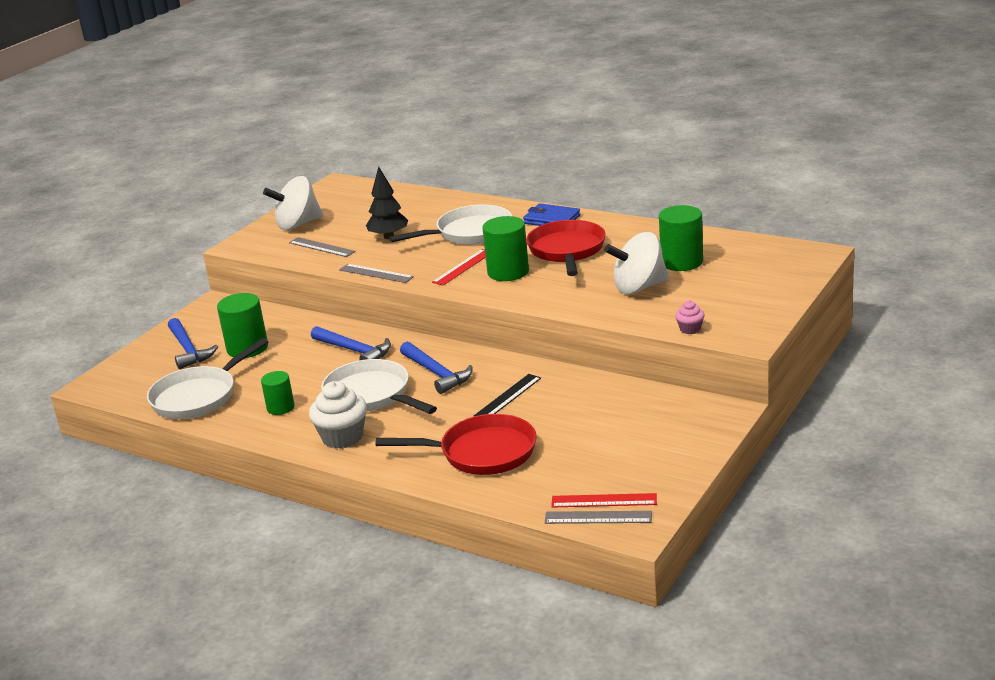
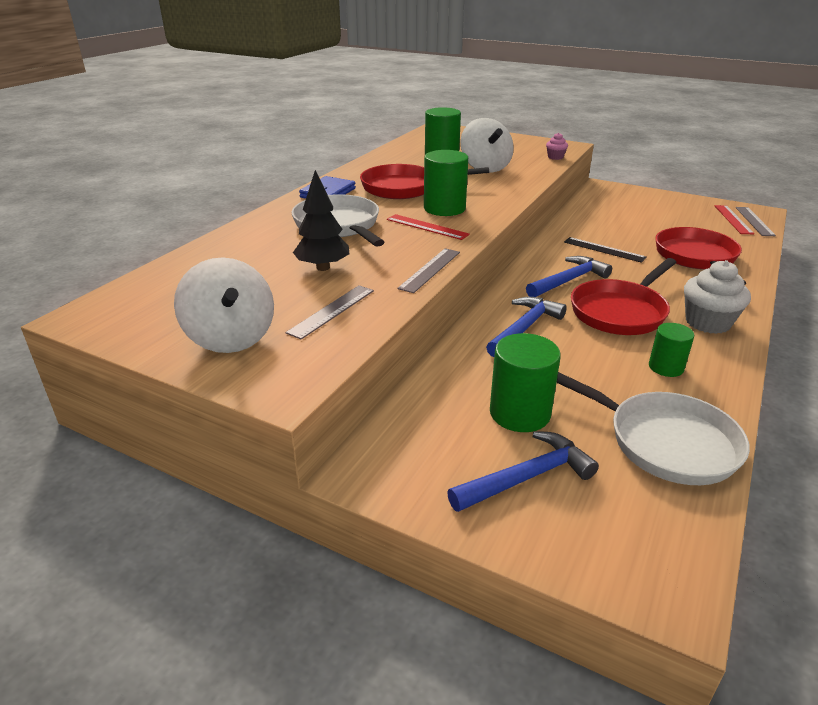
camera: 95 degrees left, 5 degrees up
white pan [321,359,437,414] -> red pan [571,258,677,335]

